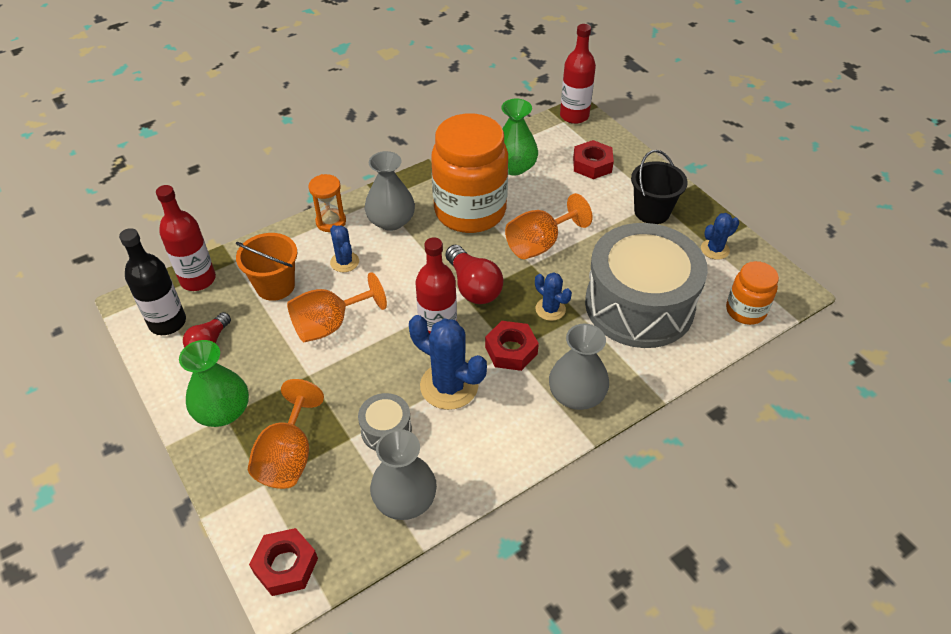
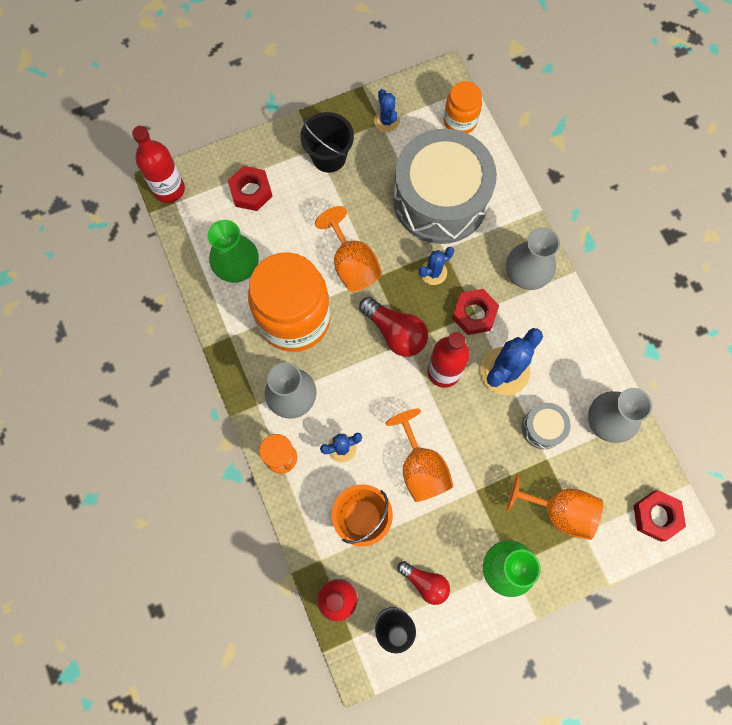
camera: 80 degrees left, 25 degrees up
red light bulb [446,245,503,304] -> red light bulb turned 60 degrees clockwise [359,297,428,357]

